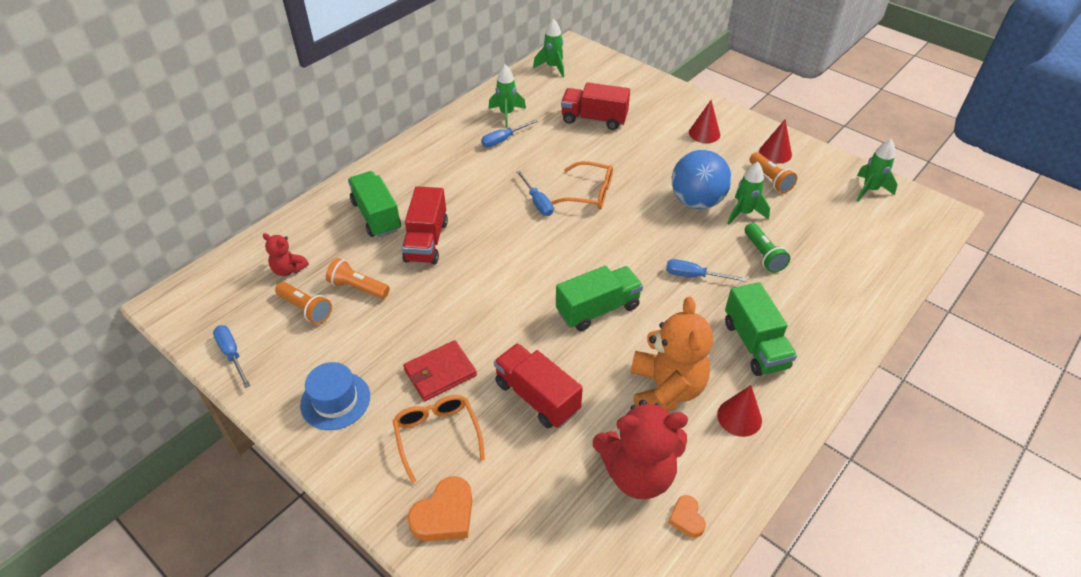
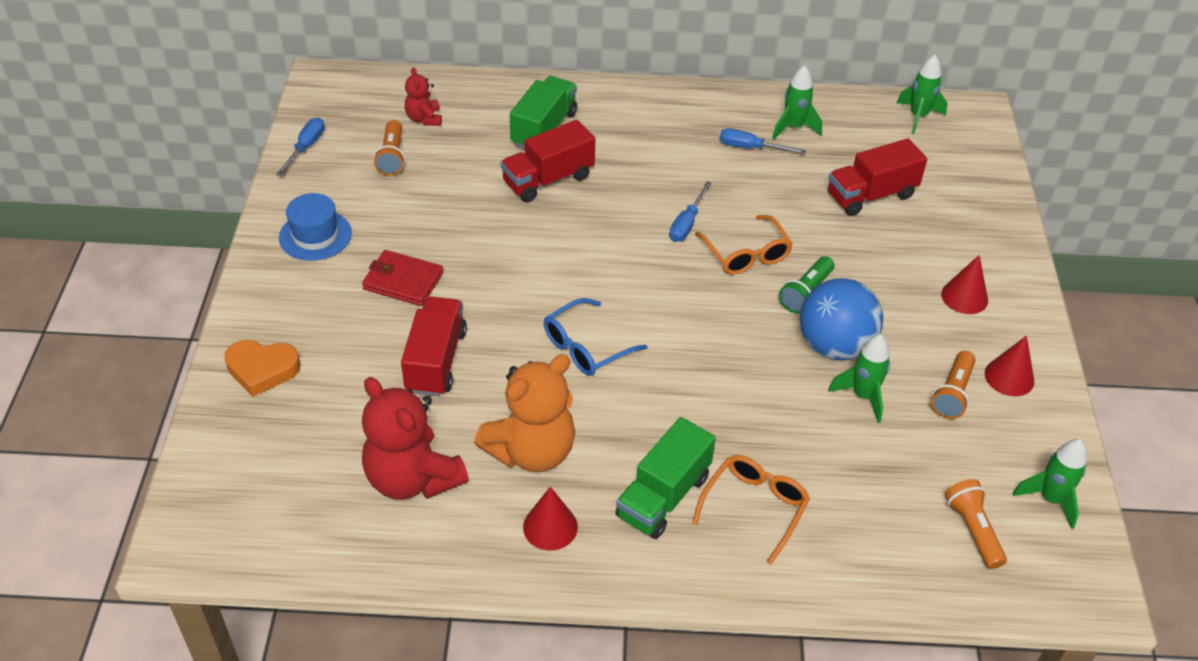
camera: 50 degrees right, 0 degrees up
orange flashlight [326,258,390,299] -> orange flashlight moved to [945,479,1007,569]
orange glasses [393,395,485,483] -> orange glasses moved to [692,455,810,564]
green truck [556,266,643,331] -> blue glasses [544,298,647,376]
red truck [561,82,630,130] -> red truck turned 90 degrees counterclockwise [828,138,927,216]
blue screwdriver [666,259,746,282] -> none
orange heart [668,495,706,538] -> none
green flashlight [745,223,790,273] -> green flashlight moved to [779,256,834,313]

